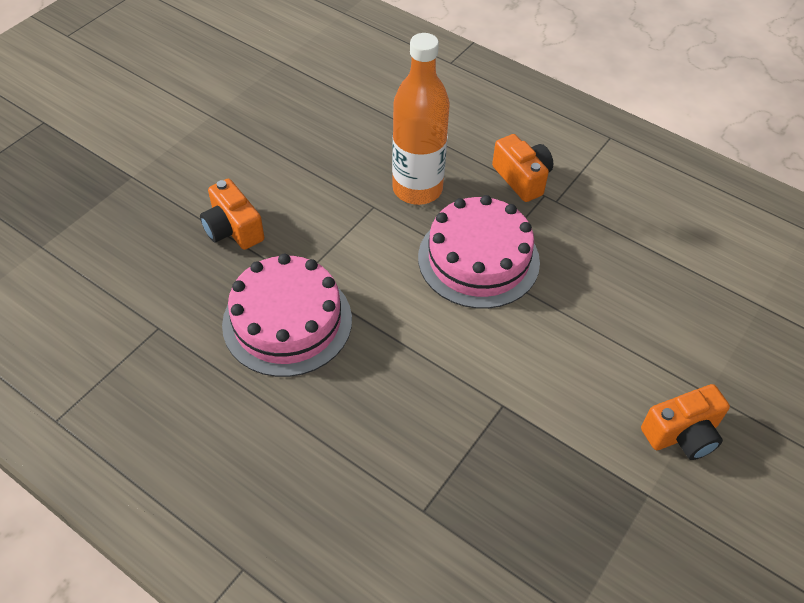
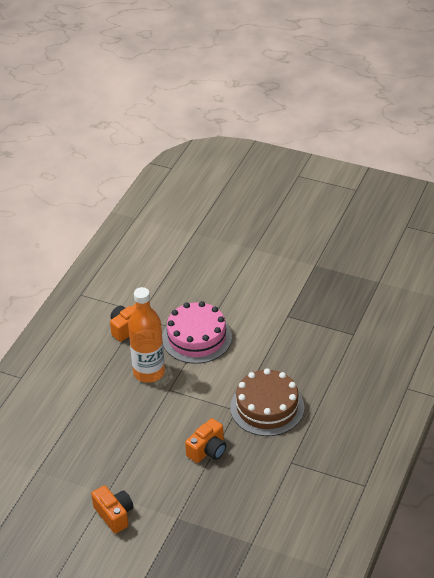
camera: 100 degrees left, 10 degrees down
pink cake [222,254,352,377] -> brown cake [230,368,304,436]
orange camera [641,384,730,460] -> orange camera moved to [91,485,134,534]

